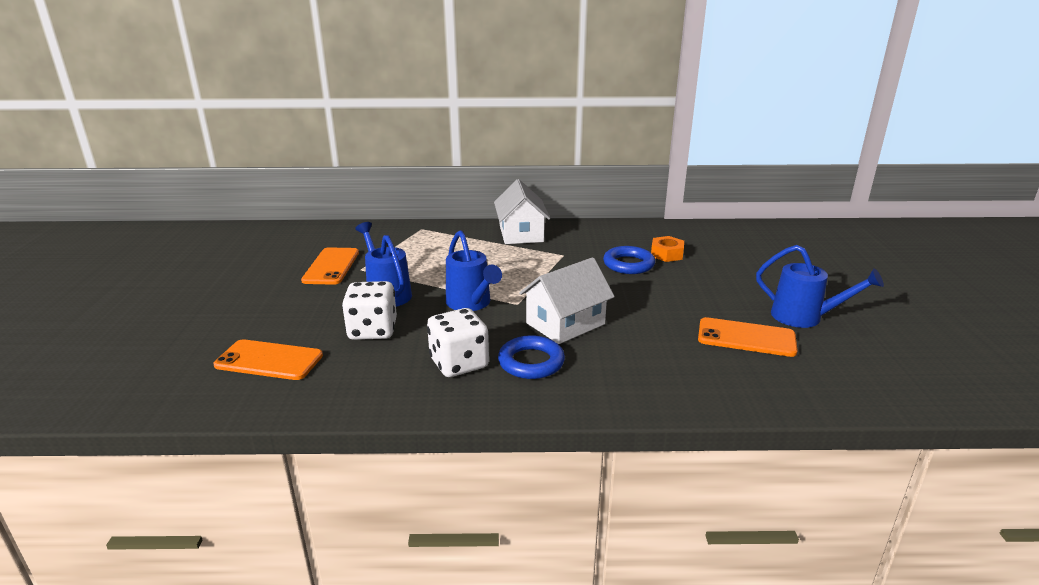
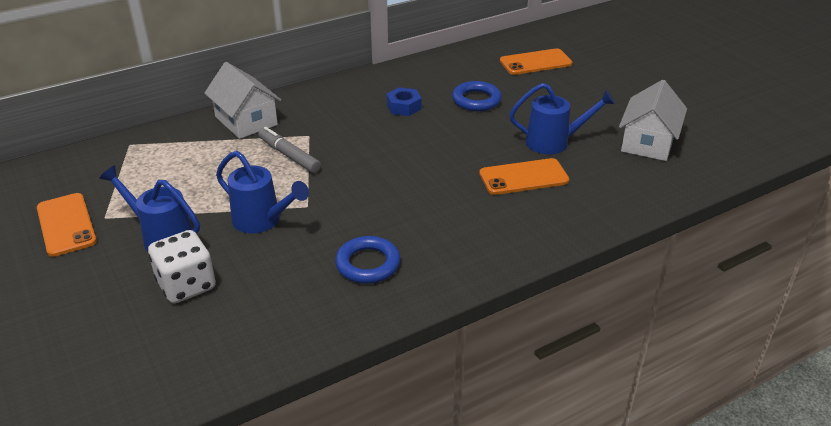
camera: 30 degrees left, 10 degrees up
orange phone [213,339,323,380] -> orange phone moved to [500,48,573,75]
white dice [427,308,489,377] -> none
white house [519,257,615,344] -> white house moved to [619,80,687,161]
blue ring [603,246,655,274] -> blue ring moved to [452,81,502,111]
orange nut [651,236,684,262] -> blue nut [387,87,422,116]
none -> grey marker [258,127,321,173]

